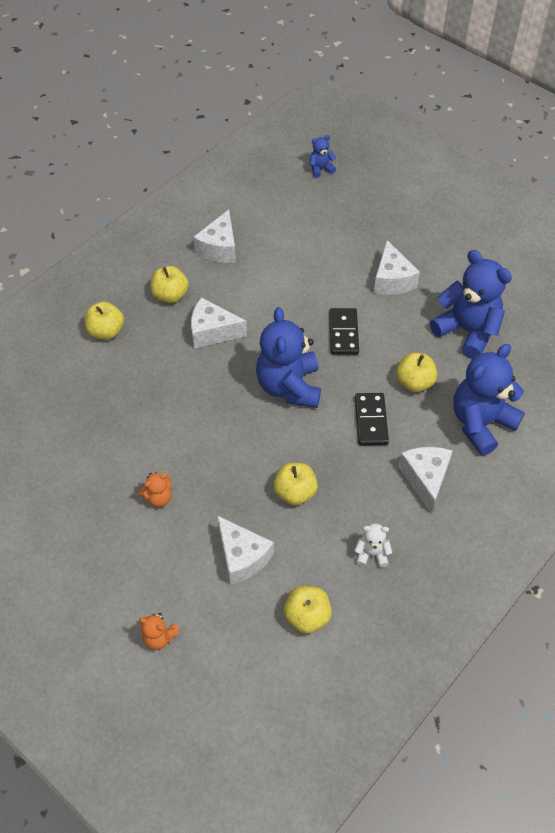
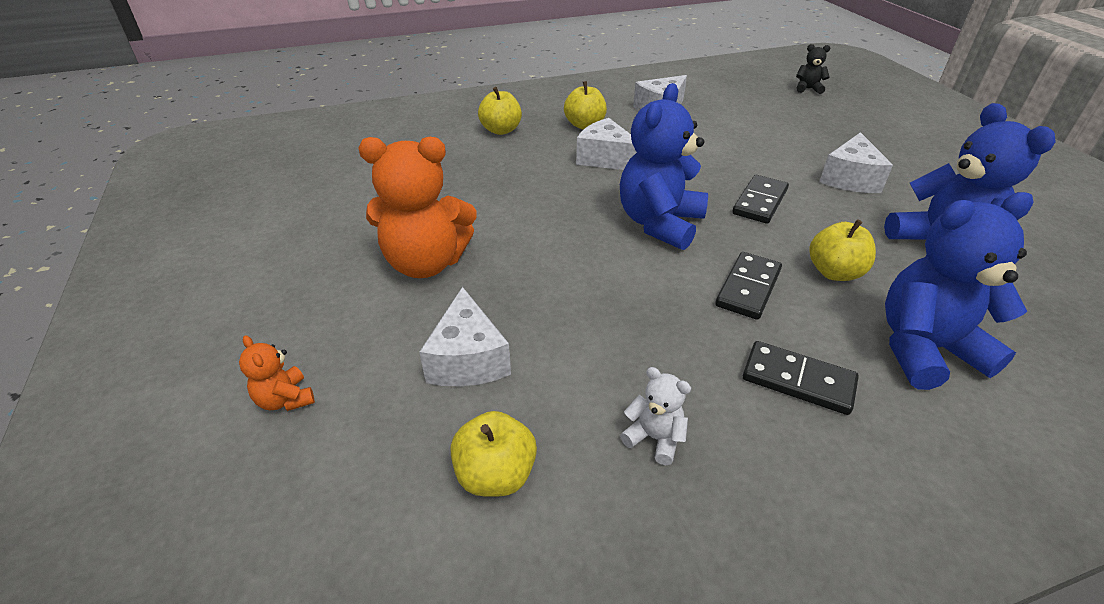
camera: 30 degrees right, 15 degrees down
orange teddy bear [138,472,172,507] -> orange teddy bear [358,137,477,278], size x2.22
yellow apple [273,463,318,505] -> none
blue teddy bear [310,135,336,178] -> black teddy bear [796,44,830,94]
white cheese [398,447,453,513] -> black domino [743,341,859,415]

